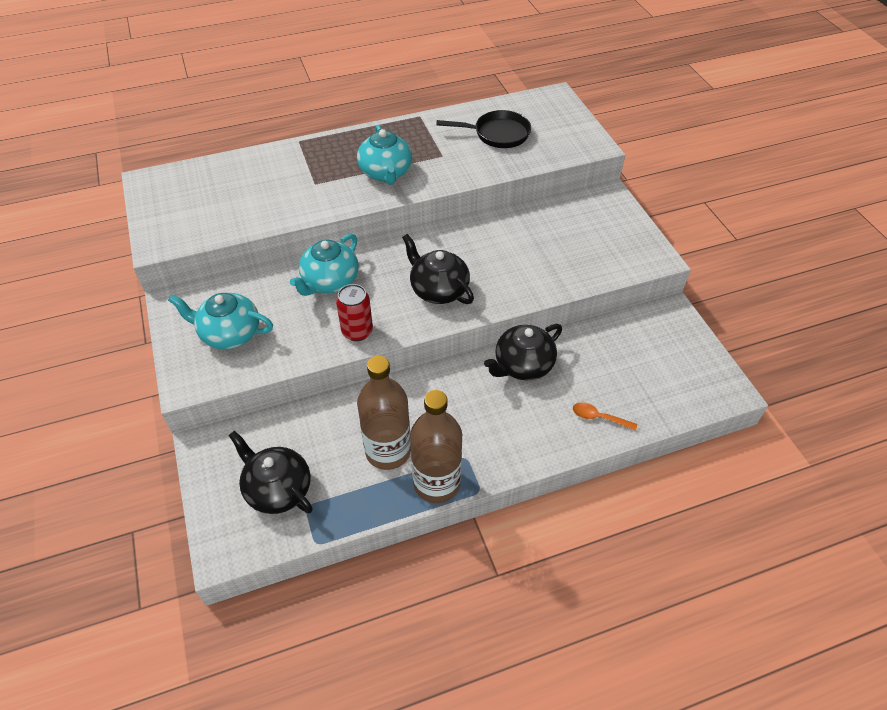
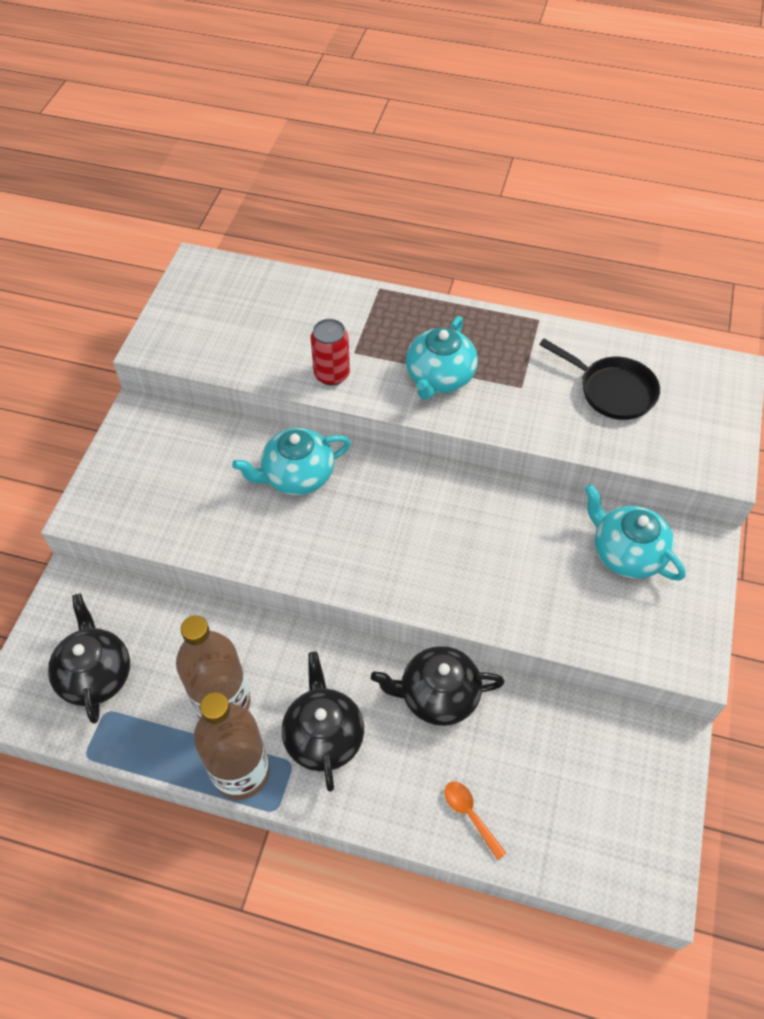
camera: 35 degrees right, 5 degrees up
turquoise teapot [168,293,273,349] -> turquoise teapot moved to [585,484,686,581]
red can [336,284,373,341] -> red can moved to [310,319,350,386]
black teapot [402,234,474,304] -> black teapot moved to [282,652,364,792]

